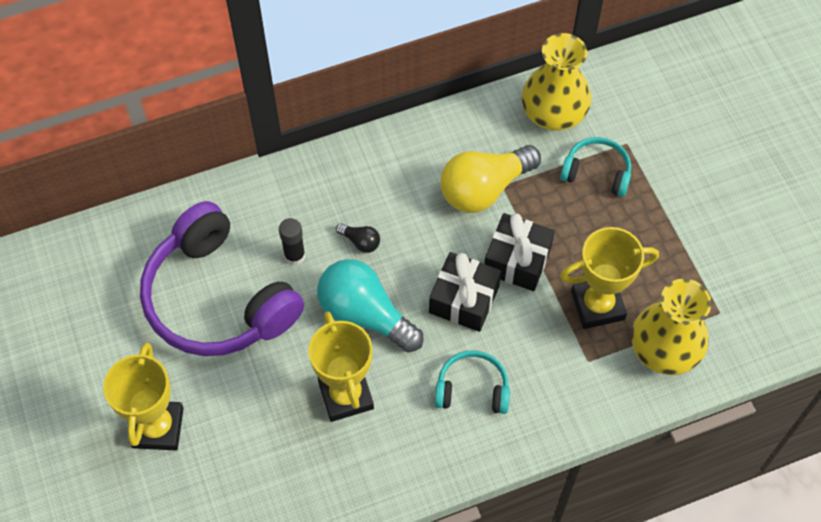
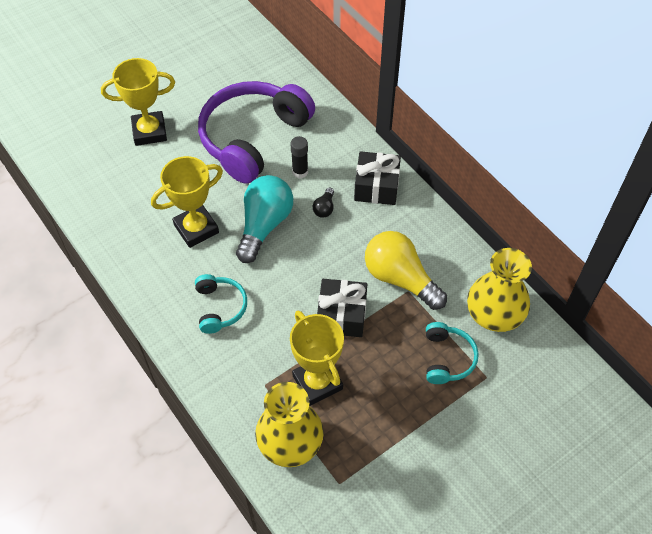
camera: 75 degrees right, 5 degrees down
black gift [429,252,501,332] -> black gift moved to [354,151,401,205]

